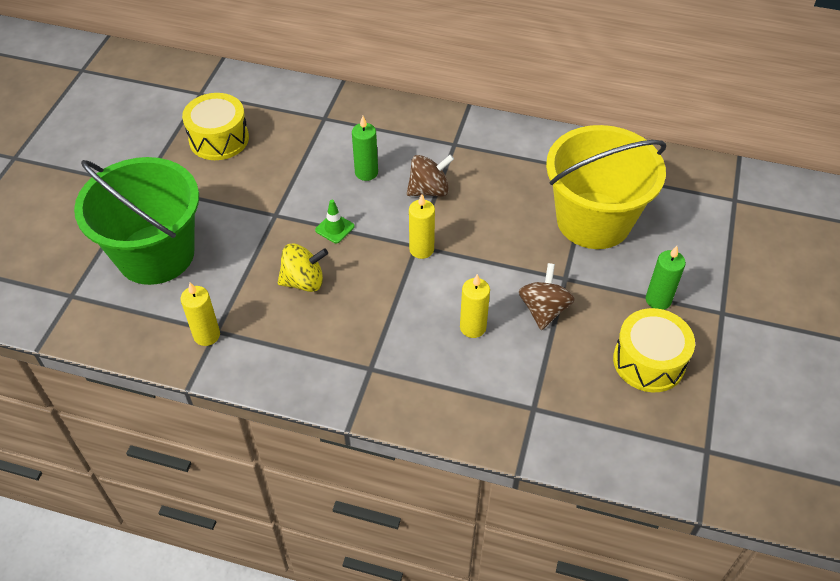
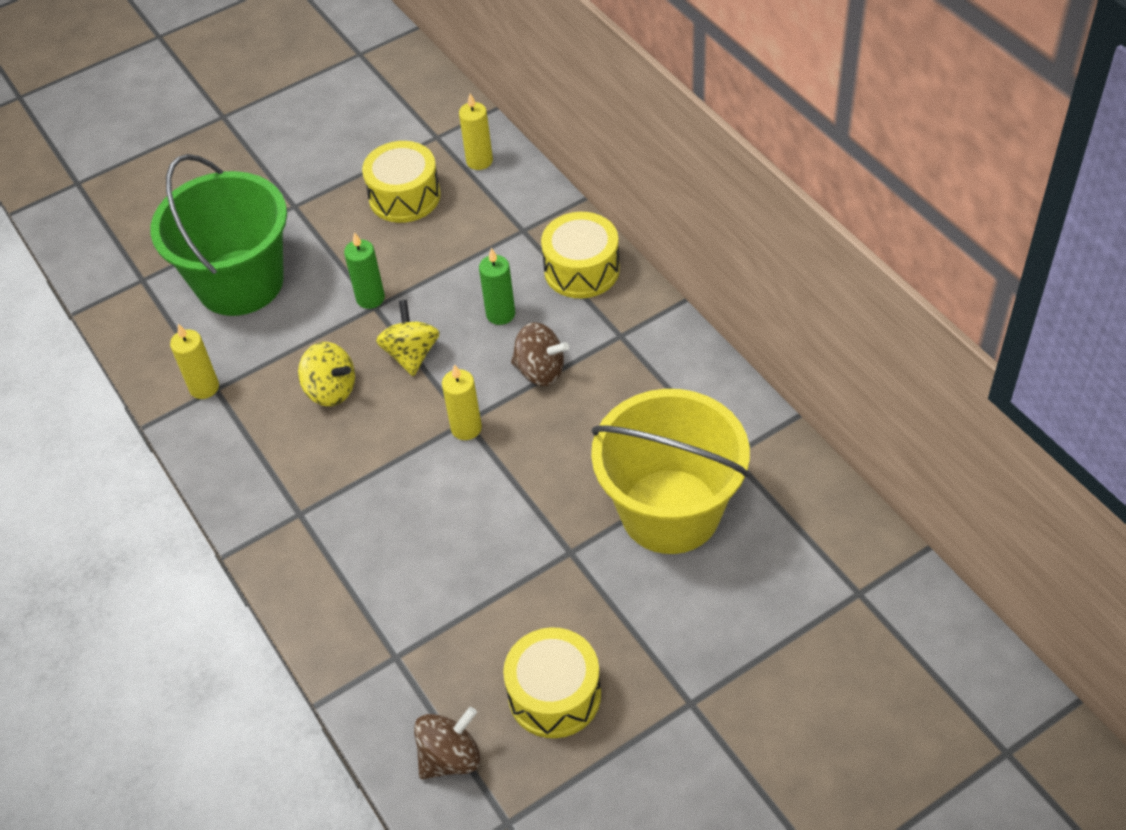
camera: 45 degrees right, 0 degrees up
green traffic cone [315,200,354,243] -> yellow spinning top [376,300,440,376]
yellow candle [460,274,490,338] -> yellow candle moved to [459,93,493,170]
brown spinning top [519,263,575,330] -> brown spinning top moved to [414,707,481,779]
green candle [646,246,686,310] -> green candle moved to [344,232,385,309]
none -> yellow drum [541,212,620,298]

